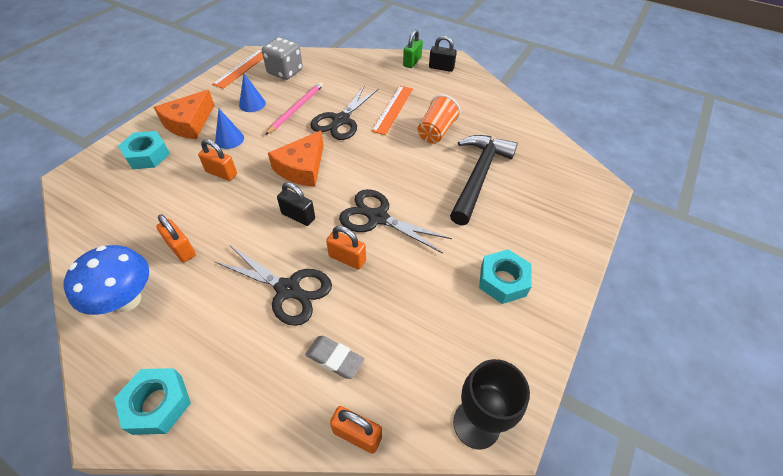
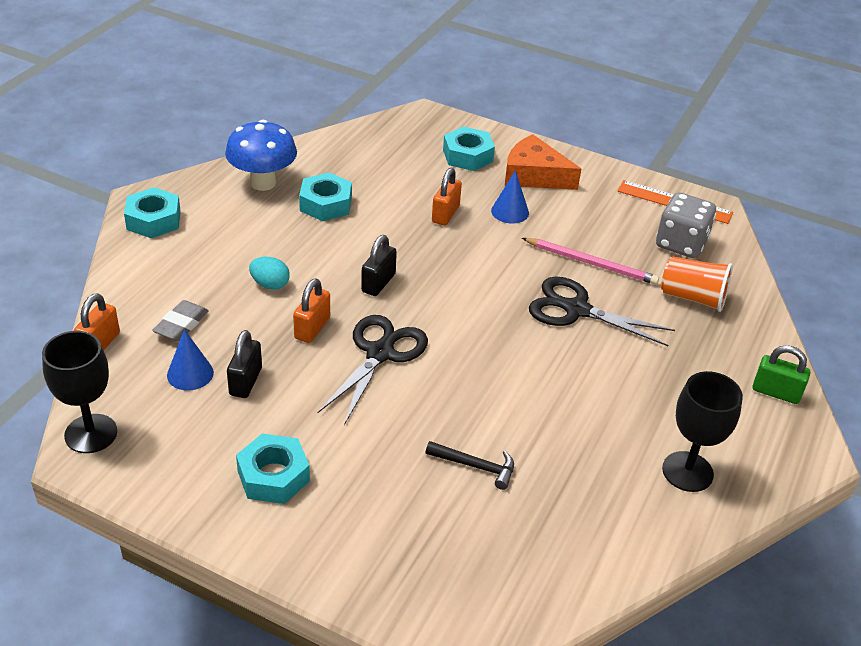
camera: 85 degrees right, 10 degrees down
orange padlock [156,214,196,262] -> turquoise nut [299,172,352,221]
black scissors [215,245,332,326] -> turquoise egg [249,257,290,290]
blue cone [239,74,266,112] -> blue cone moved to [167,329,214,390]
orange cheese [268,131,323,187] -> none
orange ruler [371,86,413,135] -> none
orange cup [417,94,460,144] -> orange cup moved to [661,256,733,312]
black padlock [429,36,457,72] -> black padlock moved to [227,330,262,398]
black hammer [450,135,518,225] -> black hammer [426,441,514,490], size x0.46
none -> black goblet [662,371,743,492]

